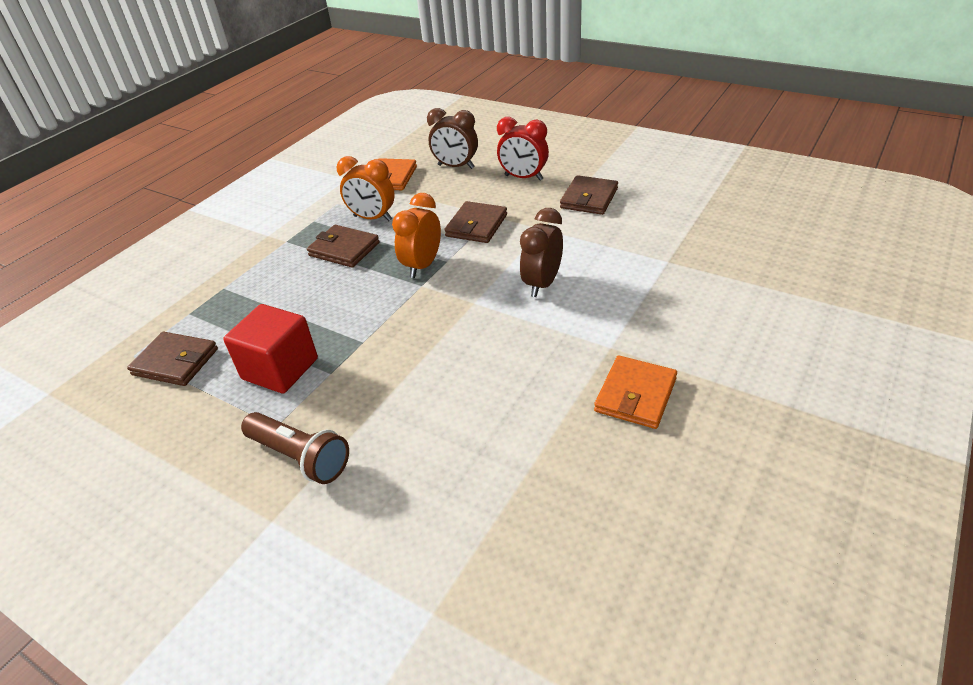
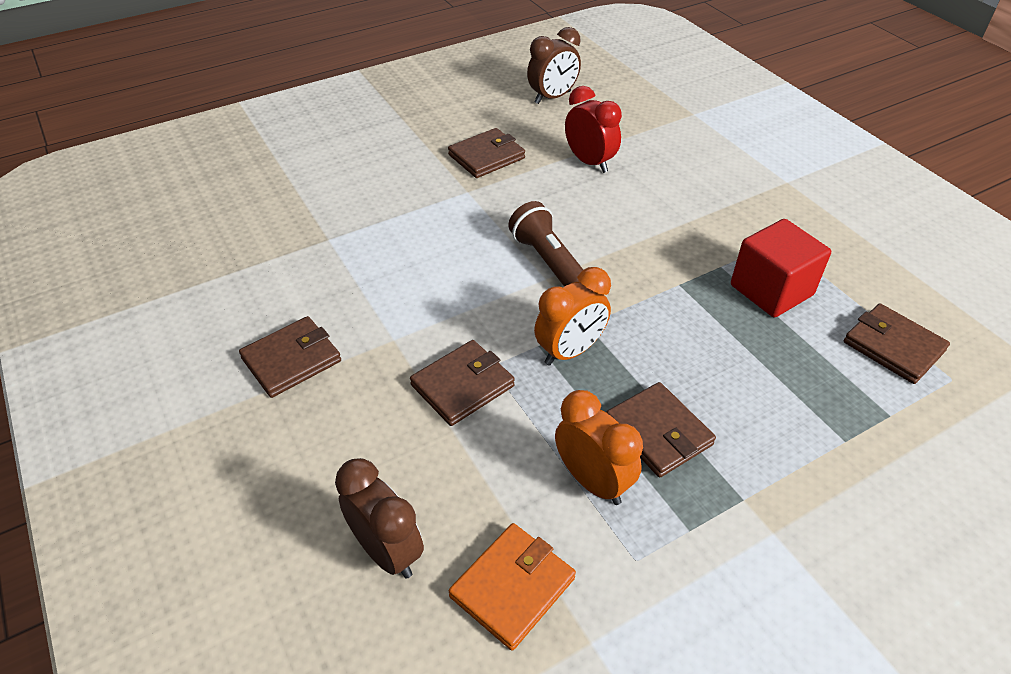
camera: 155 degrees left, 5 degrees up
brown flashlight [241,412,349,484] -> brown flashlight moved to [508,201,583,287]
red clock [497,117,549,181] -> red clock moved to [565,86,622,173]
brown clock [520,208,563,297] -> brown clock moved to [527,27,581,104]
orange wallet [594,355,677,429] -> brown wallet [448,128,525,178]

